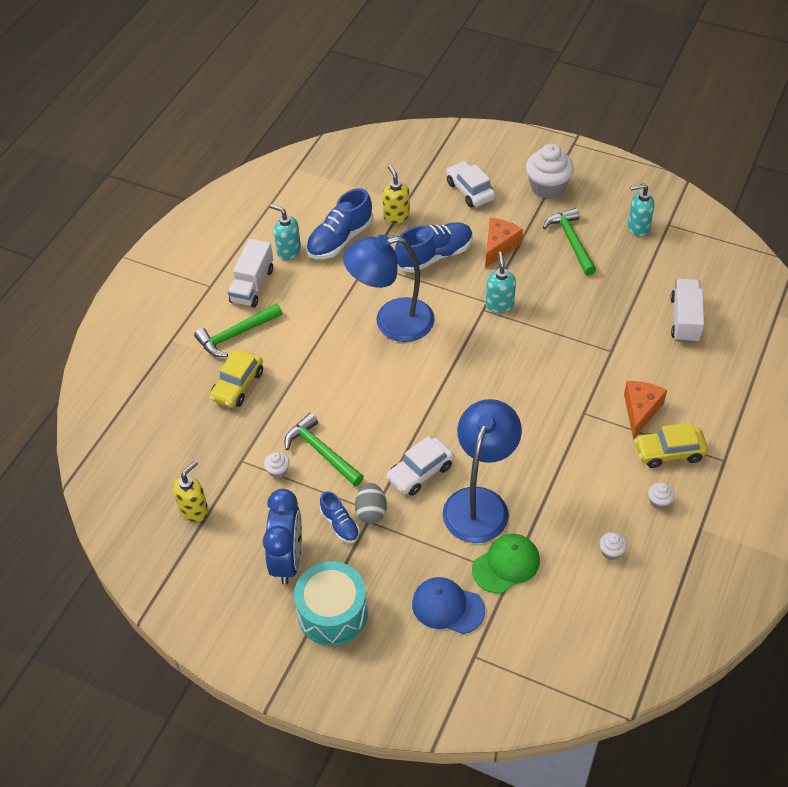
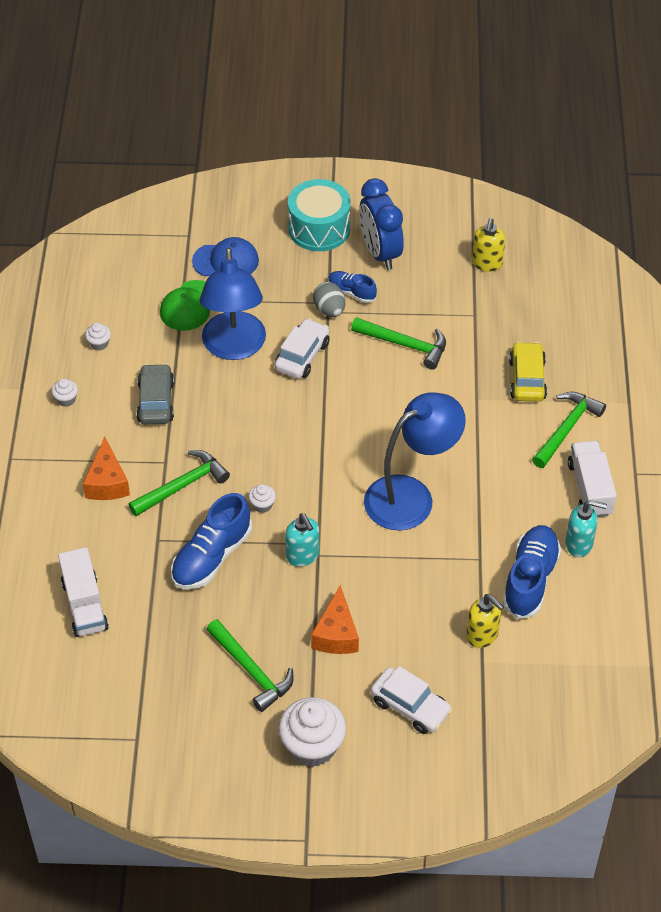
camera: 155 degrees right, 0 degrees up
white cupcake [264,452,290,478] -> white cupcake moved to [249,484,276,513]
blue shoe [395,222,473,272] -> blue shoe moved to [171,493,252,589]
turquoise soap dispenser [628,184,655,236] -> none
yellow car [634,423,708,468] -> none
none -> green hammer [128,450,230,516]
none -> grey car [136,363,174,424]

